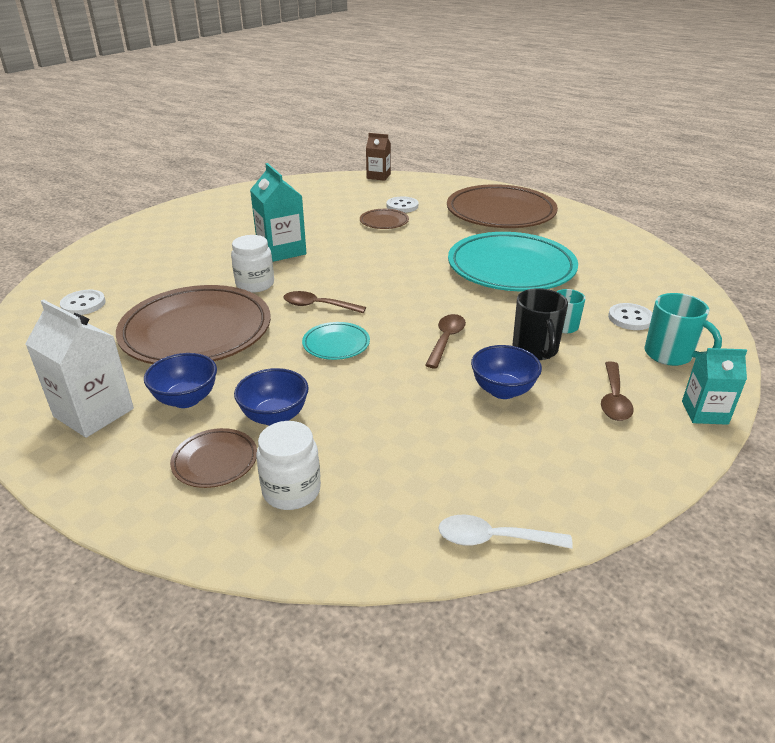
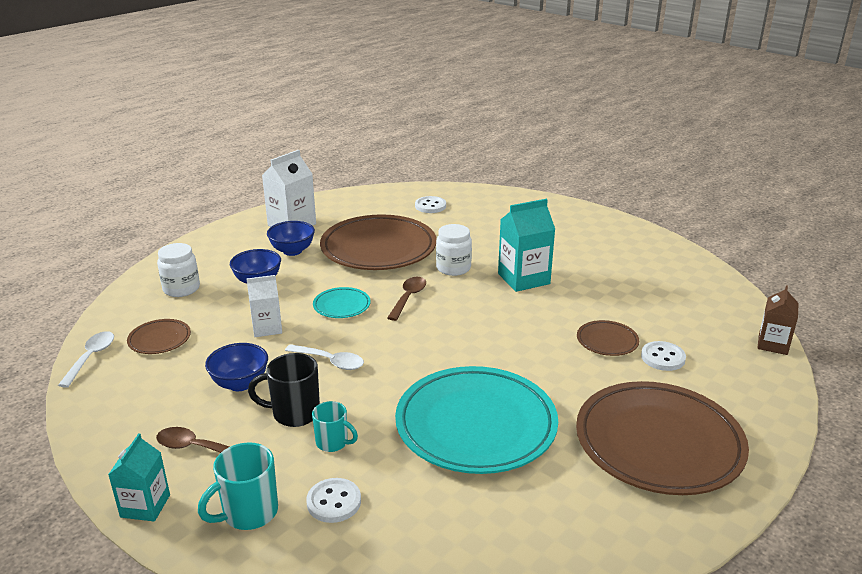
camera: 95 degrees right, 5 degrees down
brown plate [170,428,257,488] -> brown plate moved to [127,319,191,354]
brown spoon [425,314,466,369] -> white spoon [285,344,364,370]
none -> white carton [247,275,282,337]

